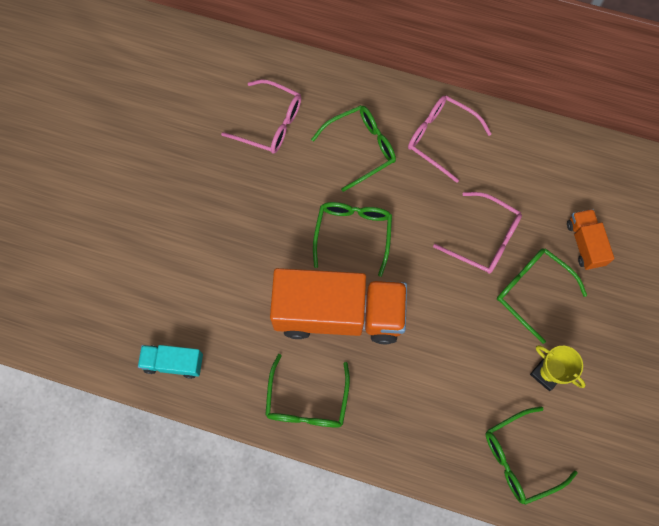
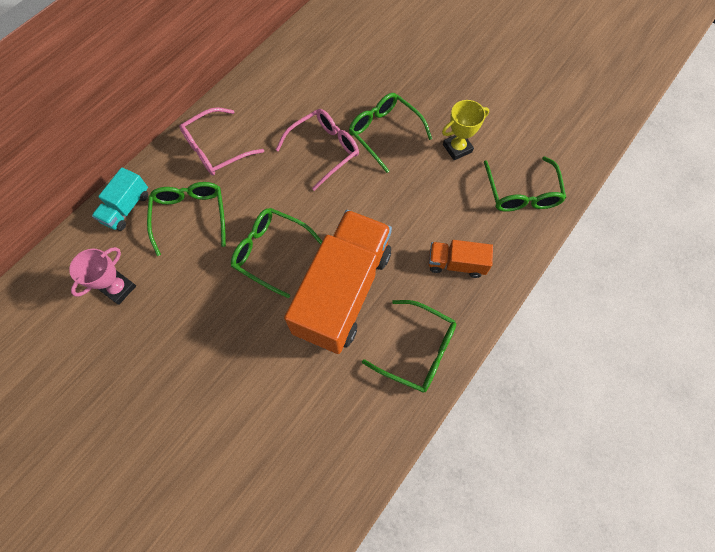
camera: 70 degrees left, 5 degrees down
turquoise truck [138,345,203,379] -> turquoise truck moved to [92,167,148,231]
pink glasses [221,79,301,154] -> pink trophy [69,247,136,305]
green glasses [497,248,587,344] -> green glasses turned 75 degrees clockwise [349,93,432,173]
orange truck [567,209,614,270] -> orange truck moved to [429,240,493,278]

